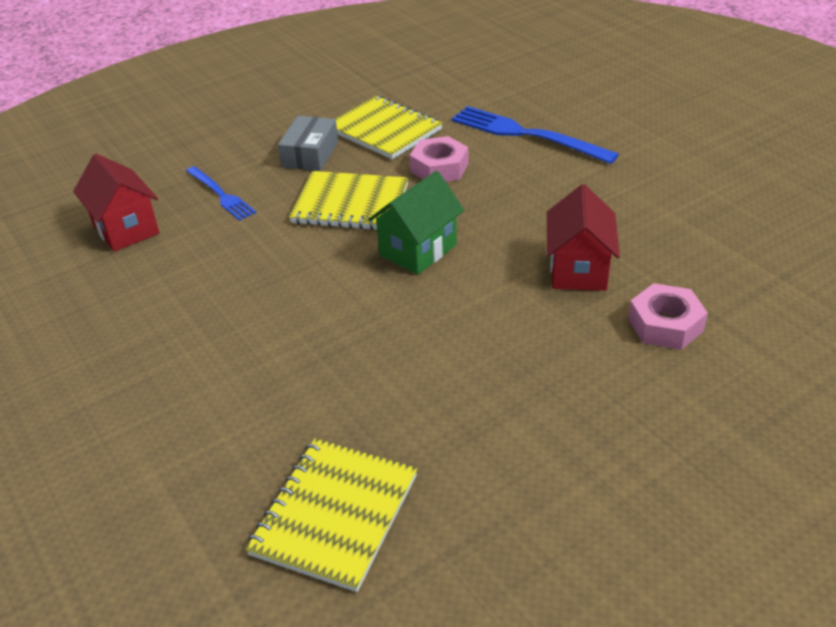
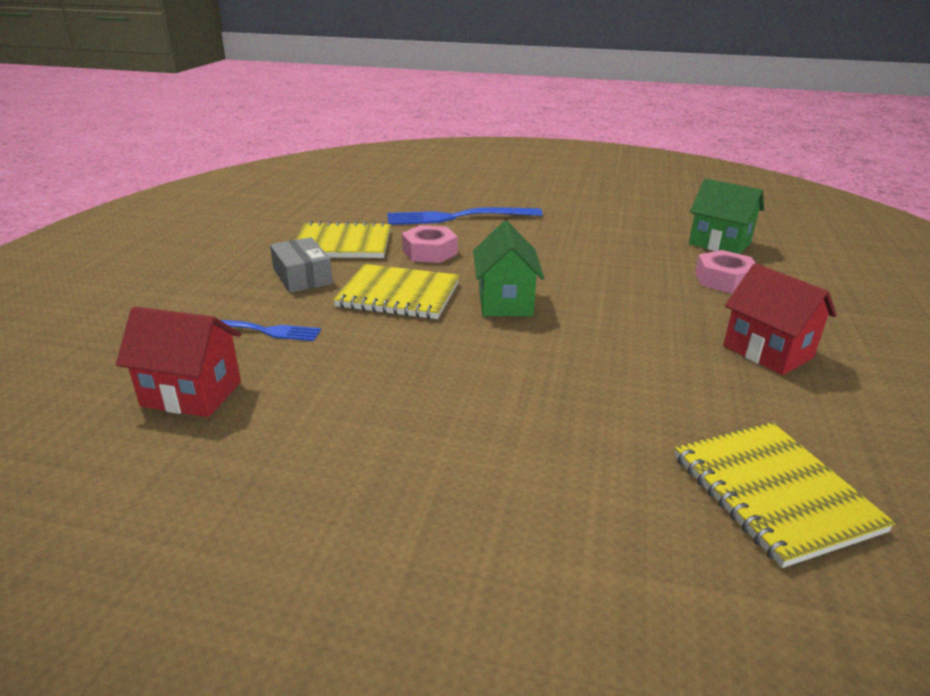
camera: 45 degrees left, 10 degrees down
yellow notebook [289,171,408,230] -> yellow notebook turned 45 degrees clockwise [333,264,460,319]
red house [547,184,620,291] -> red house moved to [723,263,837,375]
none -> green house [689,178,764,254]

